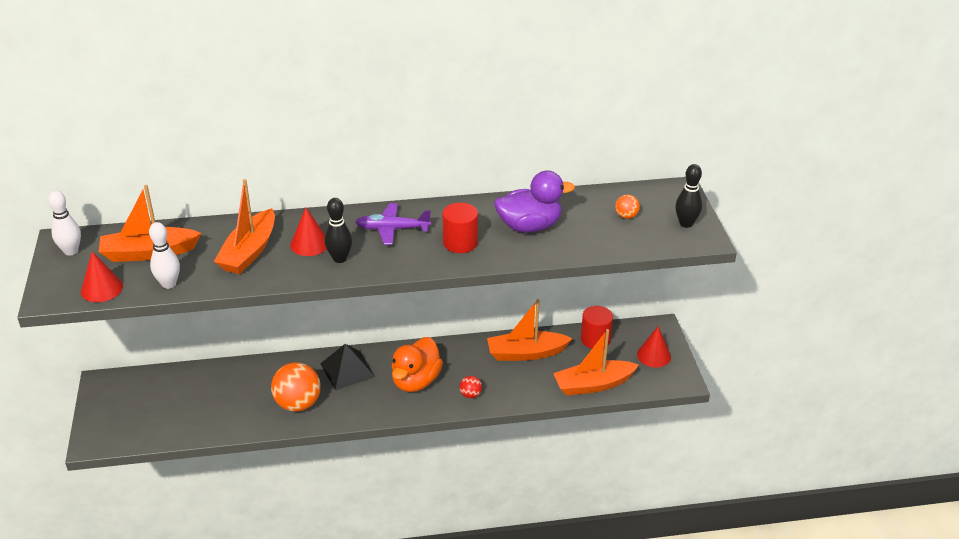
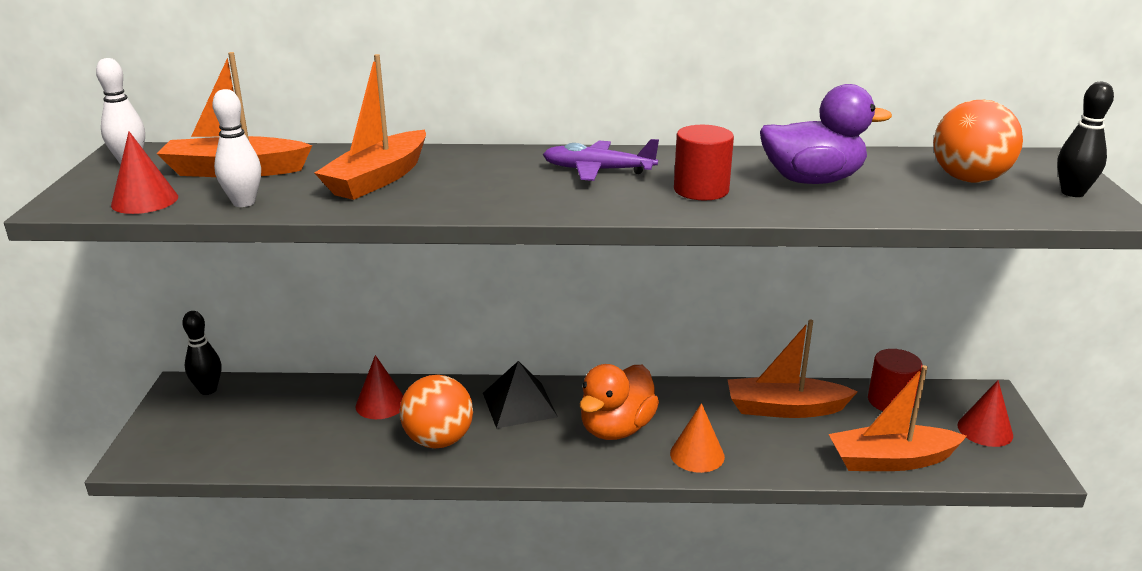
camera: 10 degrees right, 10 degrees down
red cone [290,208,326,256] -> red cone moved to [355,355,403,419]
black bowling pin [325,198,352,263] -> black bowling pin moved to [182,311,221,395]
red ball [459,376,482,399] -> orange cone [670,403,725,473]
orange ball [615,195,640,219] -> orange ball [933,100,1023,183], size x2.11

